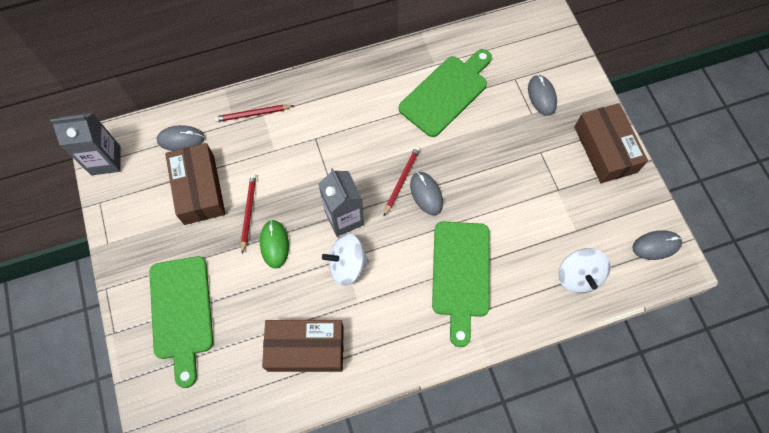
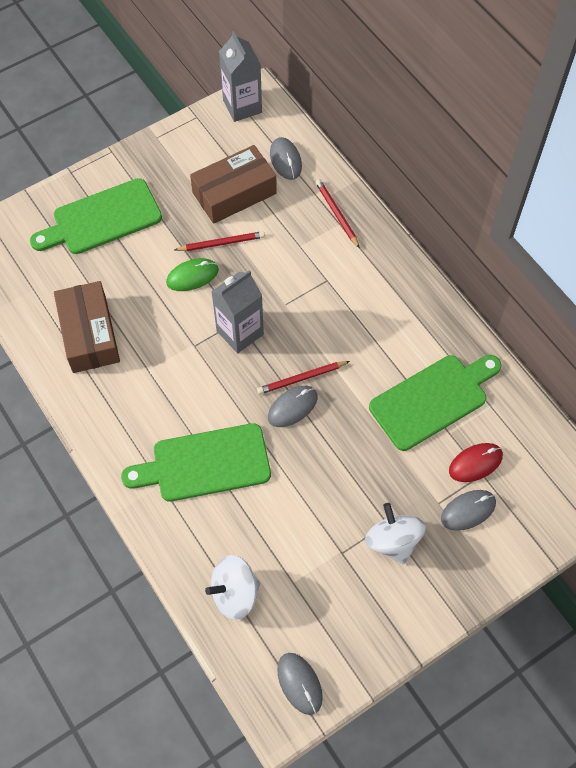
camera: 75 degrees right, 5 degrees down
white spinning top [322,234,369,286] -> white spinning top moved to [365,503,426,564]
red pencil [384,146,420,216] -> red pencil turned 150 degrees clockwise [257,361,350,394]
green cutting board [399,49,492,137] -> green cutting board turned 60 degrees counterclockwise [369,355,502,451]
brown box [574,103,648,183] -> none
none -> red mouse [449,443,503,482]

